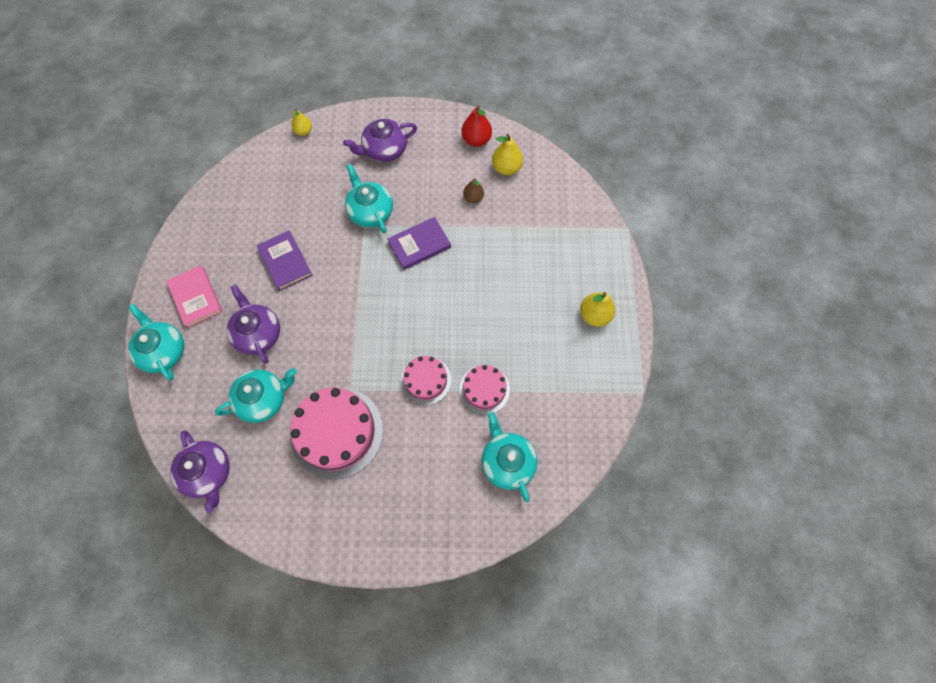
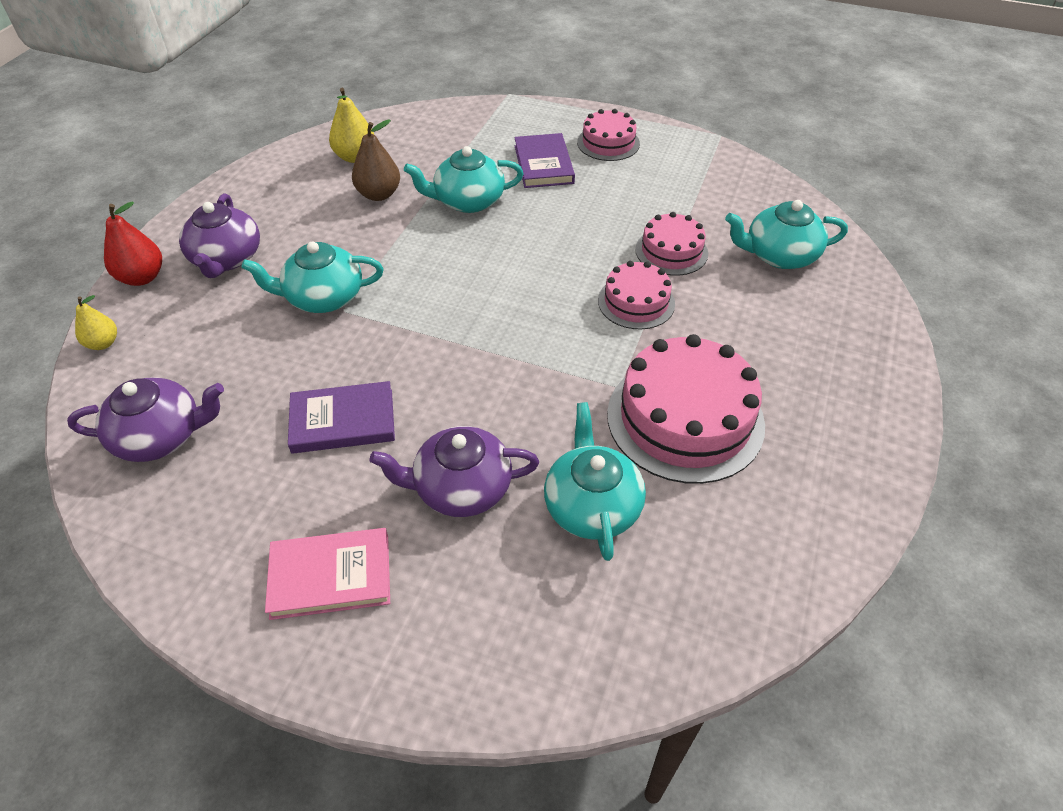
camera: 70 degrees left, 20 degrees down
turquoise teapot [128,304,184,381] -> turquoise teapot moved to [404,146,524,213]
purple teapot [170,430,230,513] -> purple teapot moved to [67,377,224,462]
purple book [388,217,451,270] -> purple book moved to [514,133,575,188]
red pear [461,105,492,147] -> red pear moved to [104,201,162,286]
brown pear [463,178,484,203] -> brown pear [352,119,400,201], size x1.52
yellow pear [580,292,615,327] -> pink cake [577,109,640,161]

